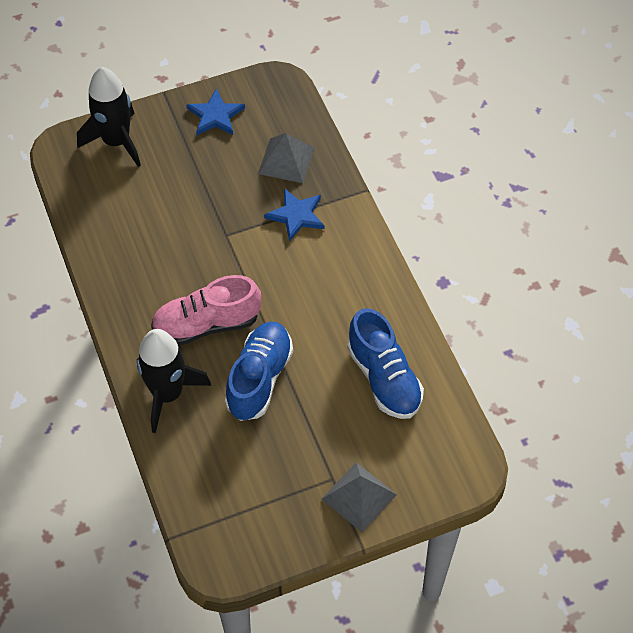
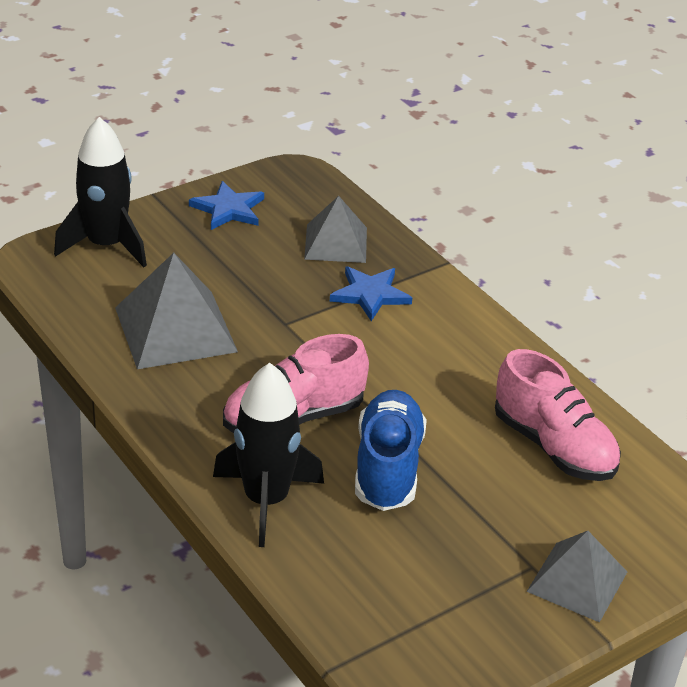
camera: 15 degrees left, 20 degrees down
blue shoe [347,308,424,419] -> pink shoe [495,349,621,481]
none -> grey pyramid [115,253,238,369]

